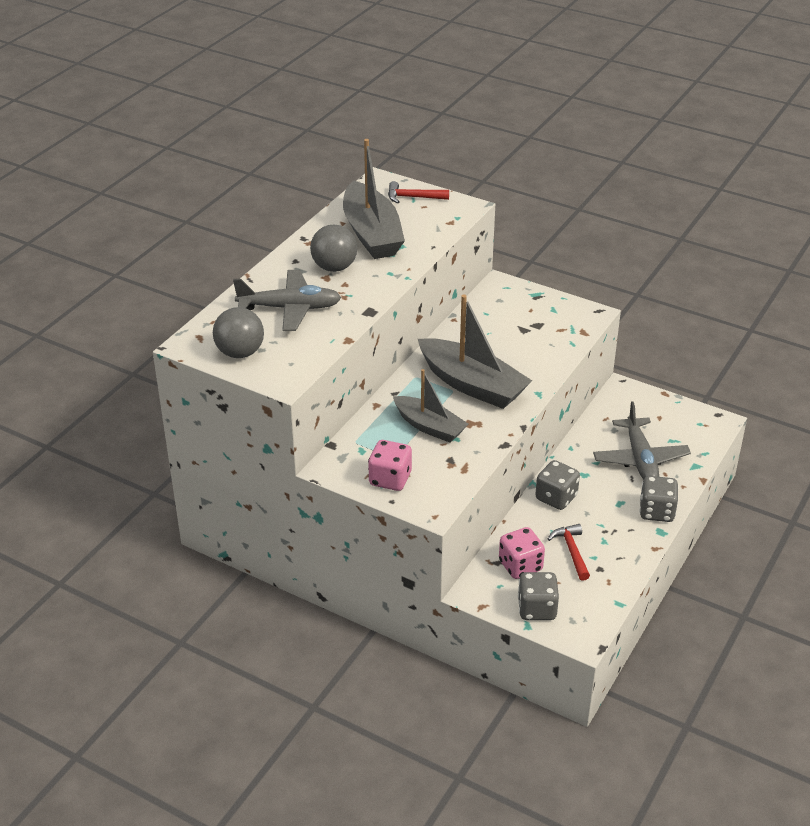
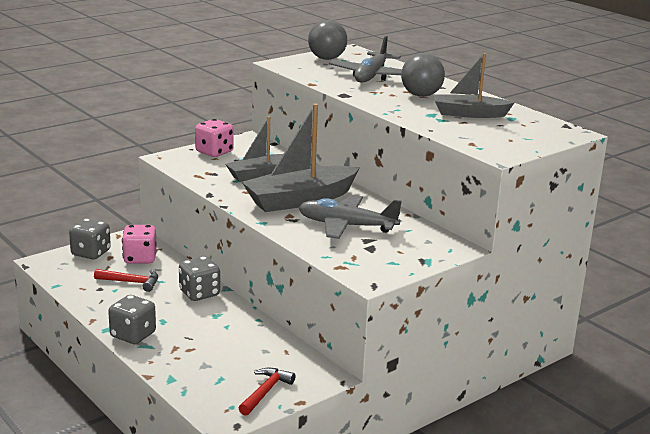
camera: 110 degrees right, 15 degrees down
grey boat [343,139,405,259] -> grey boat [434,53,515,118], size x0.64
red hammer [388,181,449,203] -> red hammer moved to [239,367,295,416]
grey plane [593,401,691,480] -> grey plane moved to [298,195,402,239]

